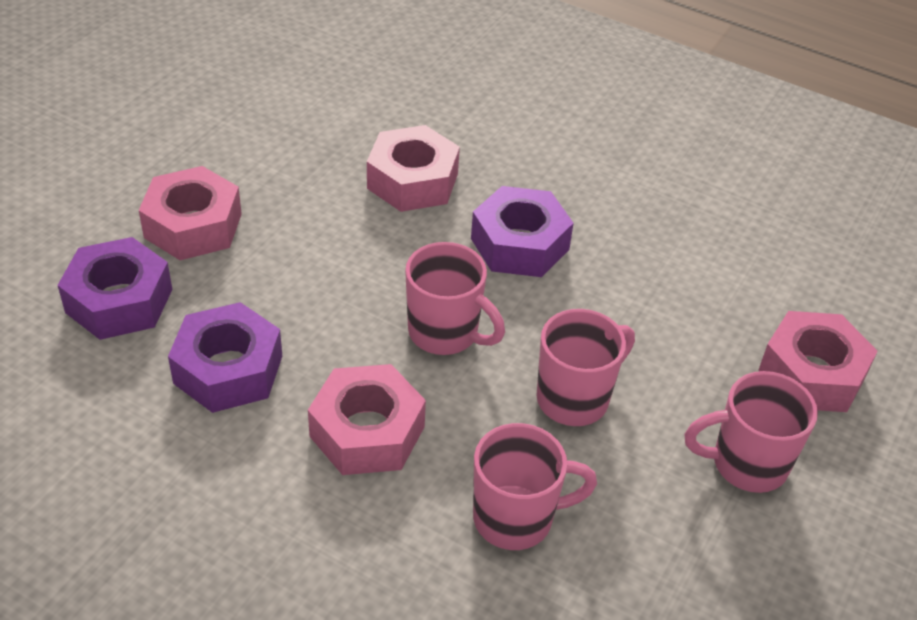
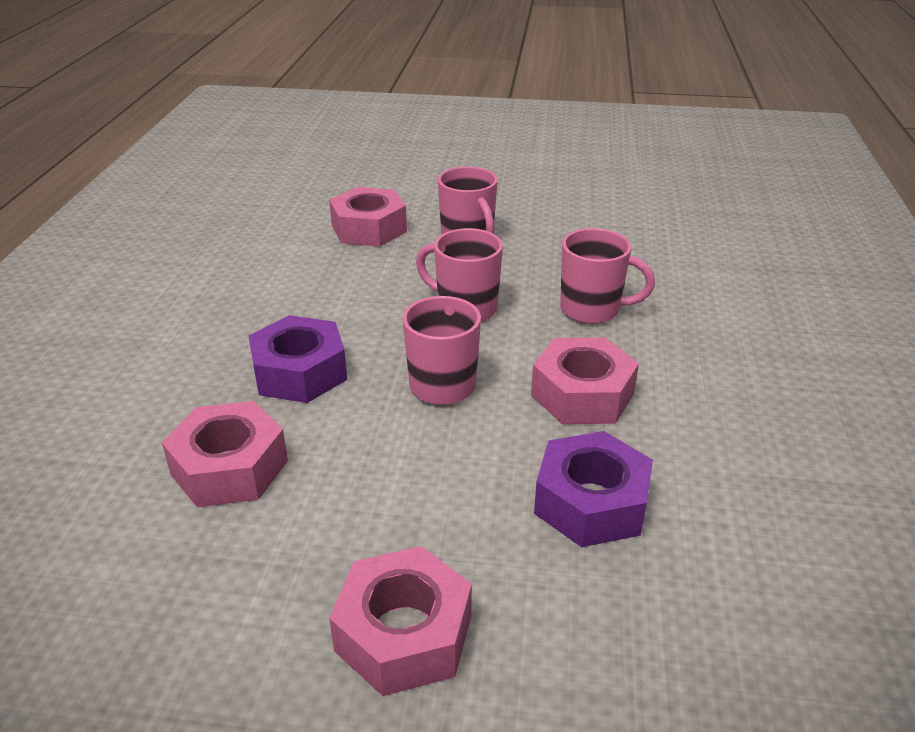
camera: 110 degrees left, 10 degrees down
purple nut [58,237,172,340] -> none
pink mug [473,423,597,550] -> pink mug turned 135 degrees clockwise [560,228,655,324]

